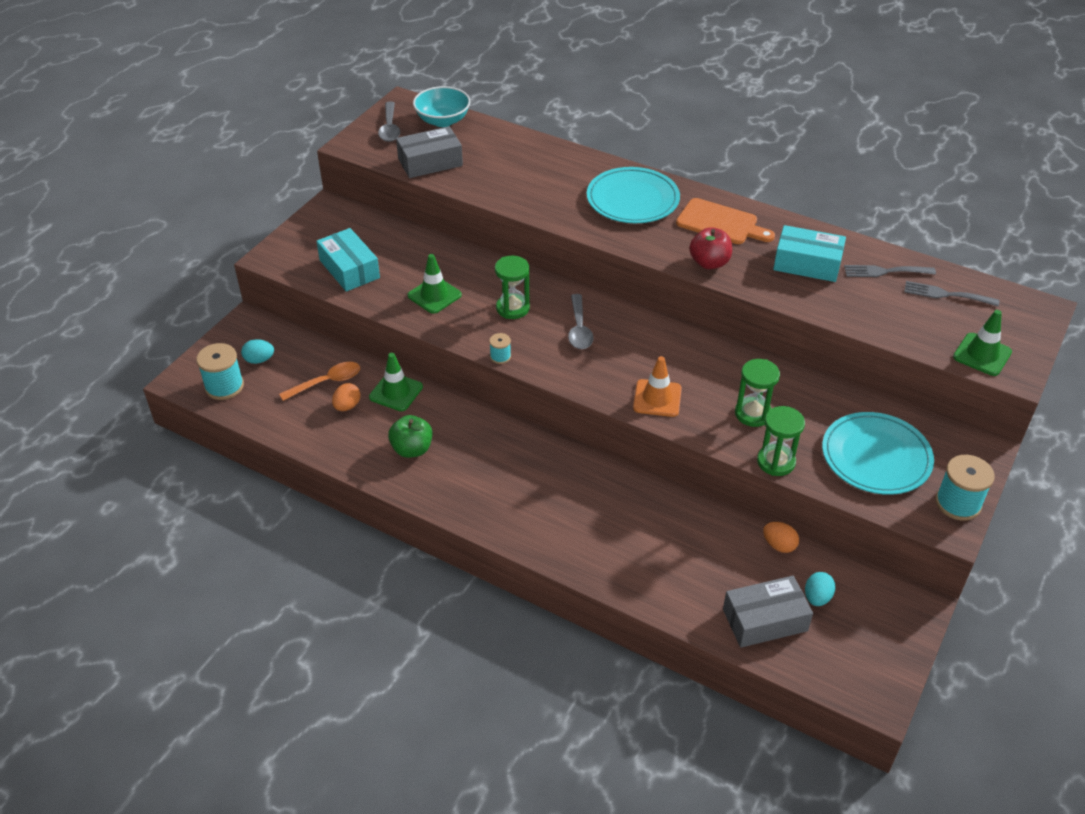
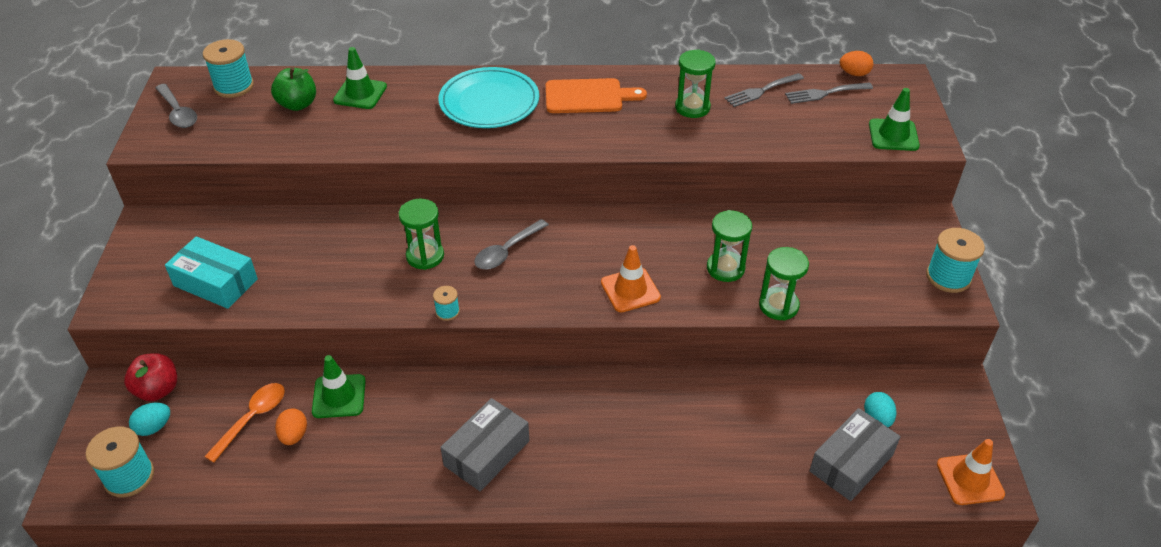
camera: 30 degrees left, 0 degrees up
green apple [388,415,433,458] -> green apple moved to [271,67,316,111]
grey box [396,126,463,178] -> grey box moved to [440,398,529,491]
green traffic cone [407,254,462,314] -> green traffic cone moved to [333,47,387,109]
turquoise bowl [413,86,470,127] -> turquoise spool [203,39,254,98]
grey spoon [568,294,594,349] -> grey spoon turned 75 degrees clockwise [474,219,549,270]
red apple [689,227,732,269] -> red apple moved to [124,353,177,401]
orange egg [763,522,799,553] -> orange egg moved to [840,51,874,76]
turquoise box [773,225,846,282] -> green hourglass [675,49,716,118]
turquoise plate [822,412,934,495] -> none
none -> orange traffic cone [937,439,1005,505]

